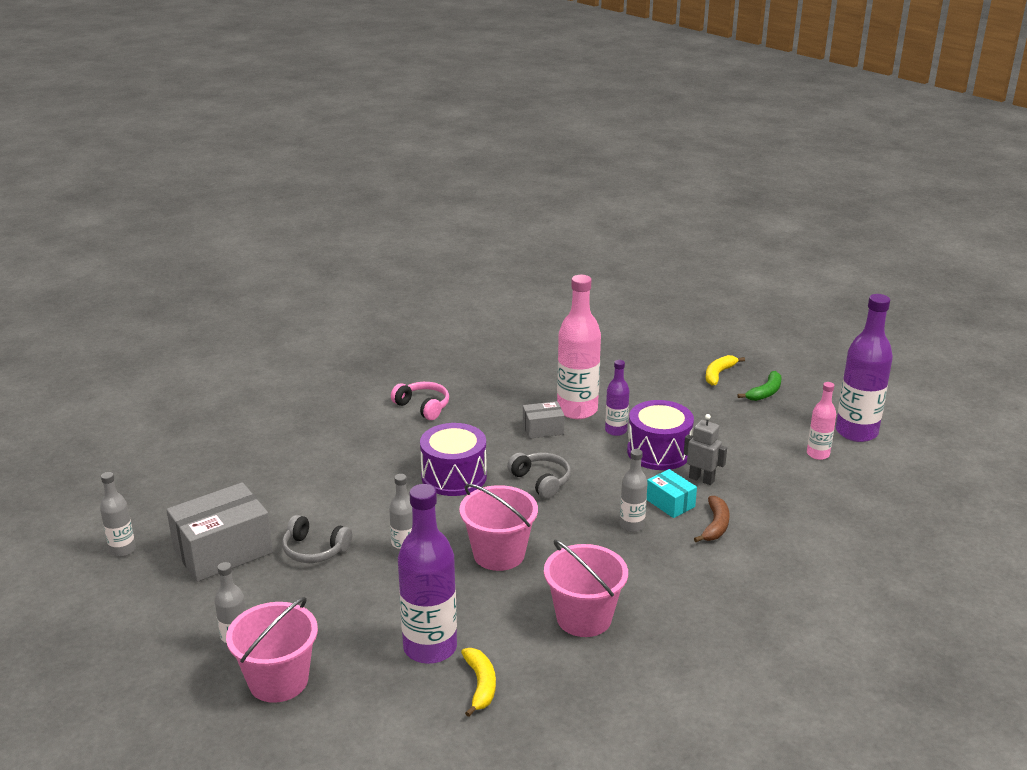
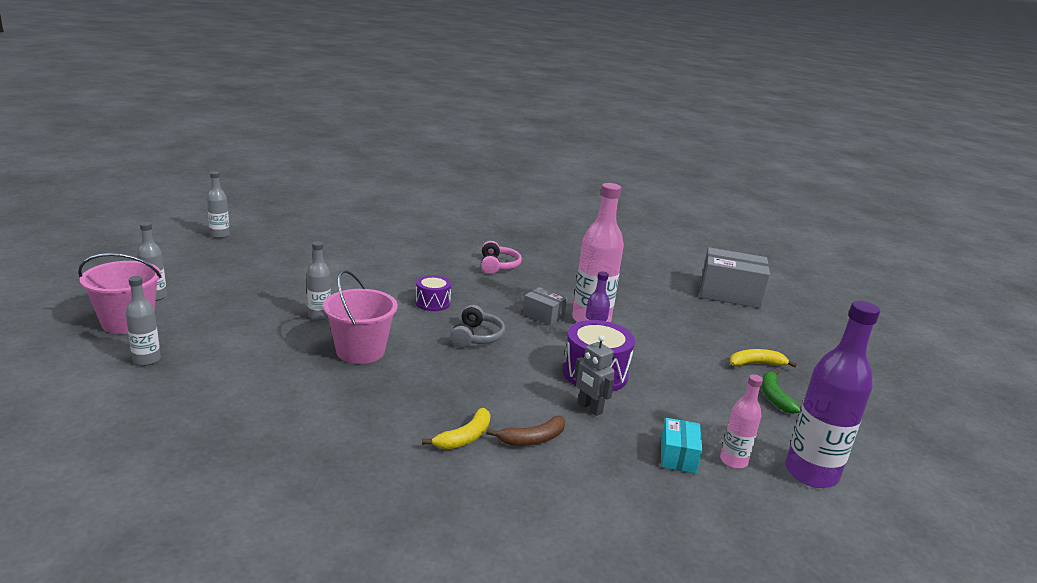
camera: 45 degrees right, 5 degrees down
grey box [166,482,273,582] -> grey box moved to [700,247,770,308]
grey headphones [282,515,352,563] -> none
purple bottle [398,484,457,664] -> none
purple drum [420,423,487,496] -> purple drum [416,275,451,311], size x0.60
yellow banana [461,648,496,717] -> yellow banana moved to [422,408,491,449]
pink bucket [544,540,628,637] -> none
grey bottle [620,449,648,532] -> grey bottle moved to [126,276,161,366]
turquoise box [647,469,697,518] -> turquoise box moved to [661,418,702,473]
grey robot [684,414,727,485] -> grey robot turned 150 degrees clockwise [574,335,615,416]
green banana [738,371,782,401] -> green banana turned 90 degrees clockwise [761,370,801,414]

